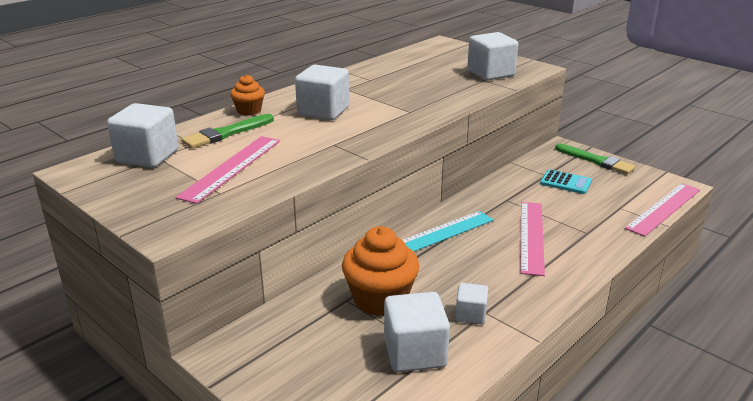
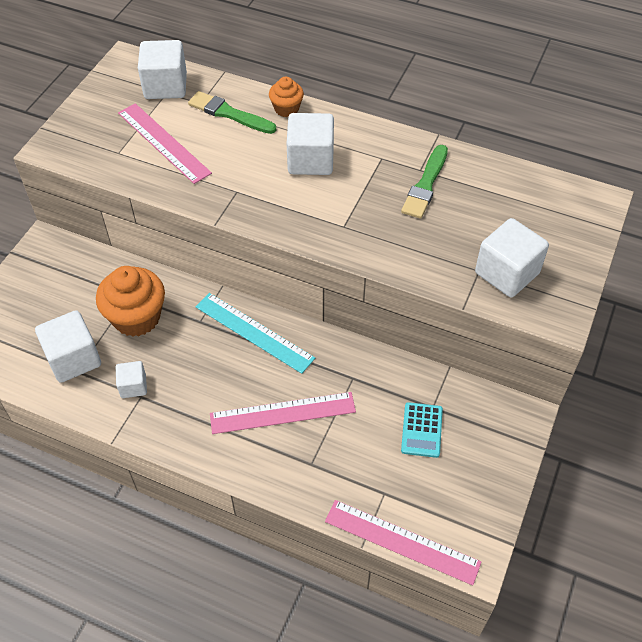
camera: 70 degrees right, 25 degrees up
pink ruler [175,136,280,204] -> pink ruler turned 45 degrees clockwise [118,103,212,184]
green brush [555,144,636,174] -> green brush moved to [401,145,448,219]

